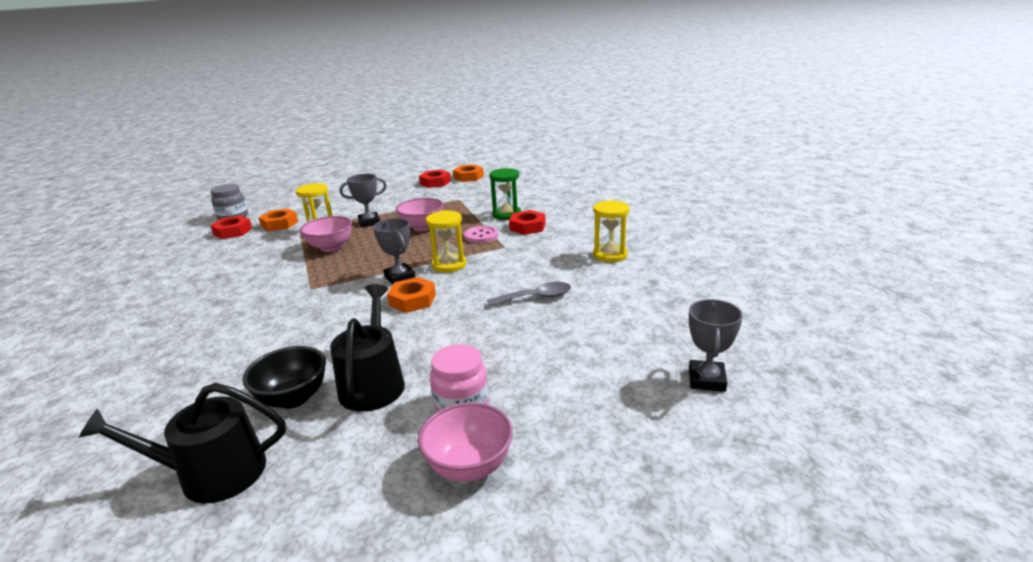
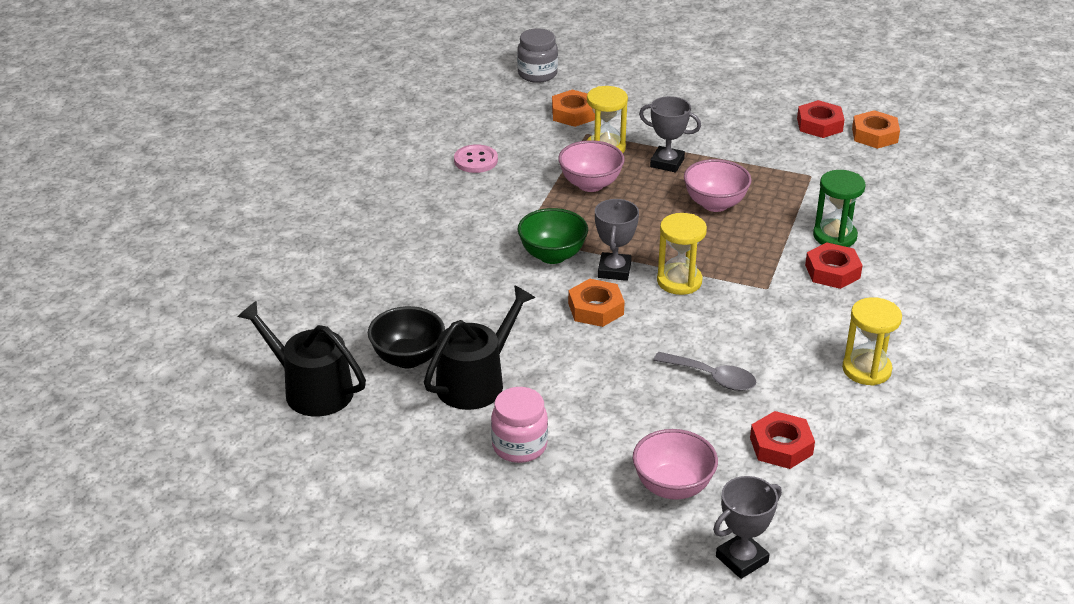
camera: 40 degrees right, 10 degrees up
red nut [210,215,252,239] -> red nut moved to [750,411,815,469]
pink bowl [418,402,513,482] -> pink bowl moved to [633,429,718,500]
pink button [464,226,498,243] -> pink button moved to [454,144,498,173]
none -> green bowl [518,208,588,264]

